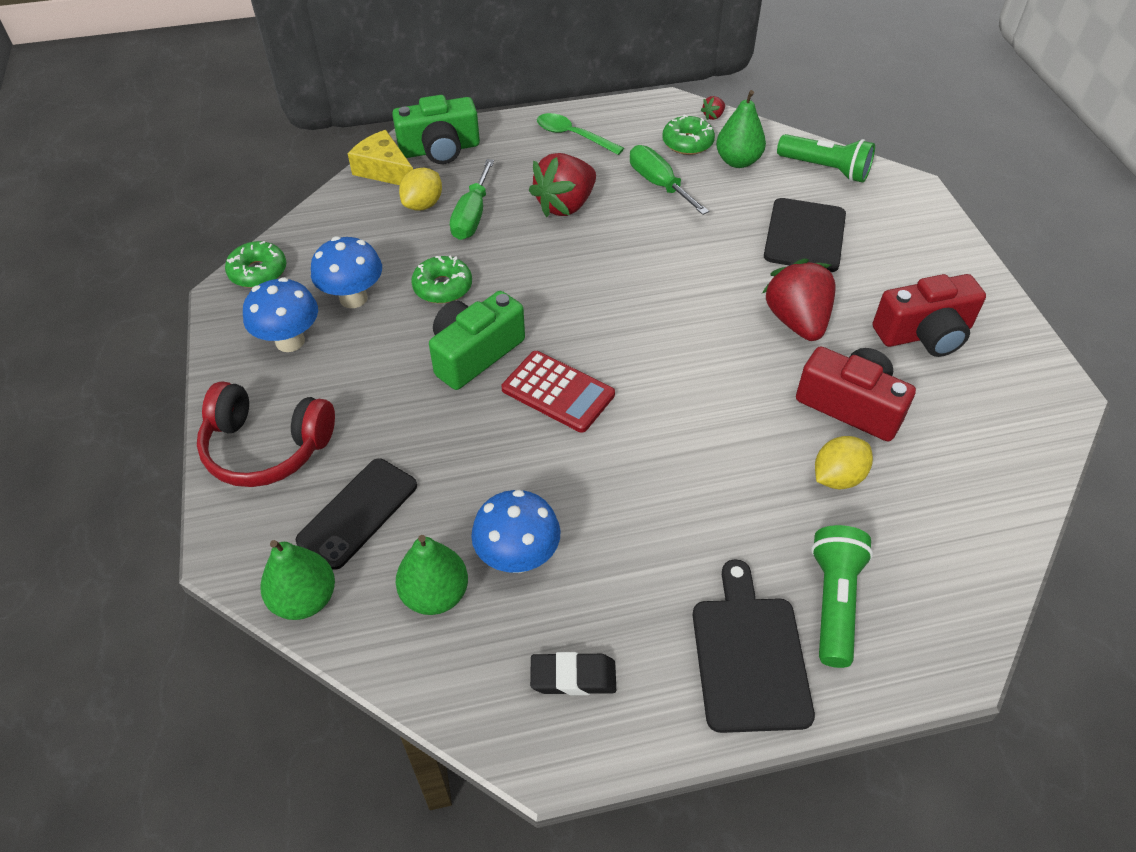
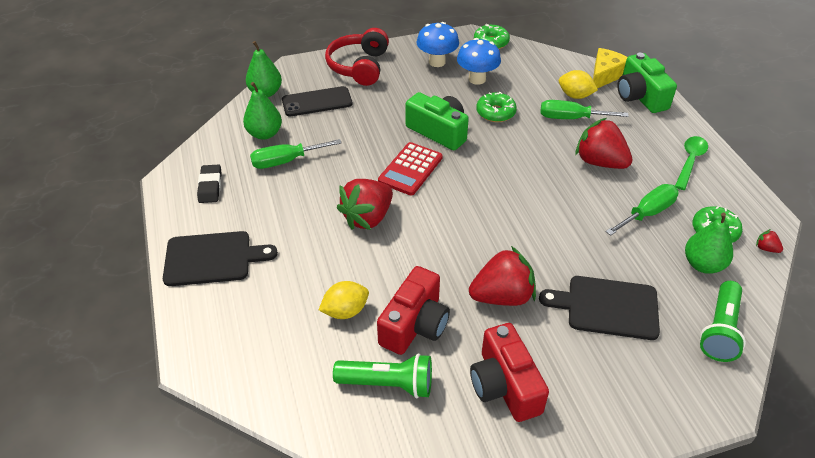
camera: 85 degrees right, 5 degrees down
black phone [296,458,417,570] -> black phone turned 45 degrees counterclockwise [282,86,352,117]
blue mushroom [471,490,561,573] -> green screwdriver [250,139,342,169]
green flashlight [811,525,873,668] -> green flashlight moved to [333,353,432,398]
yellow lemon [815,436,873,489] -> yellow lemon turned 75 degrees counterclockwise [319,281,369,319]
none -> red strawberry [337,179,393,230]

